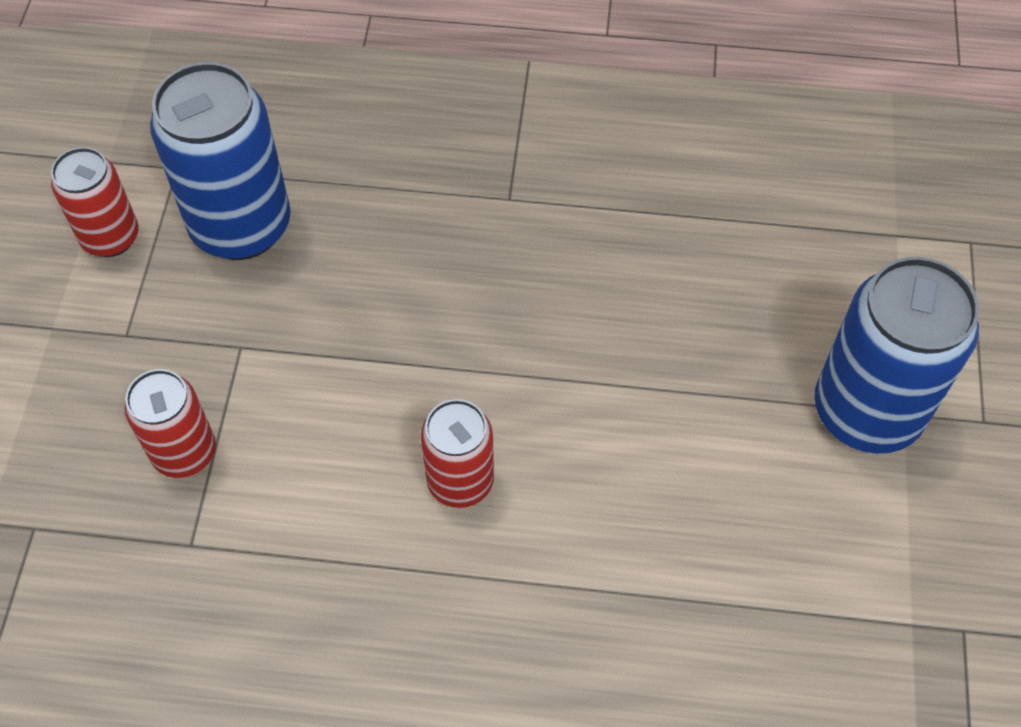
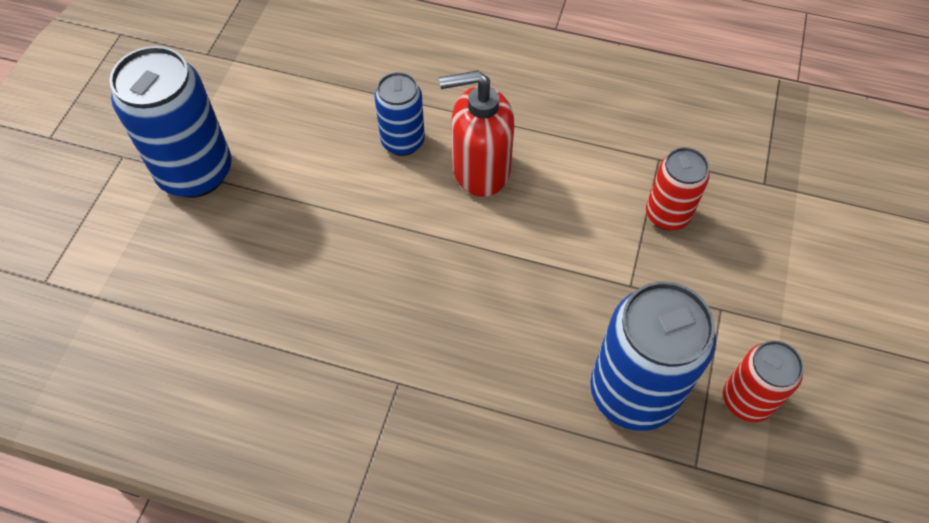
camera: 170 degrees left, 0 degrees up
red can [421,399,494,508] -> red soap dispenser [439,70,514,197]
none -> blue can [374,72,425,156]

